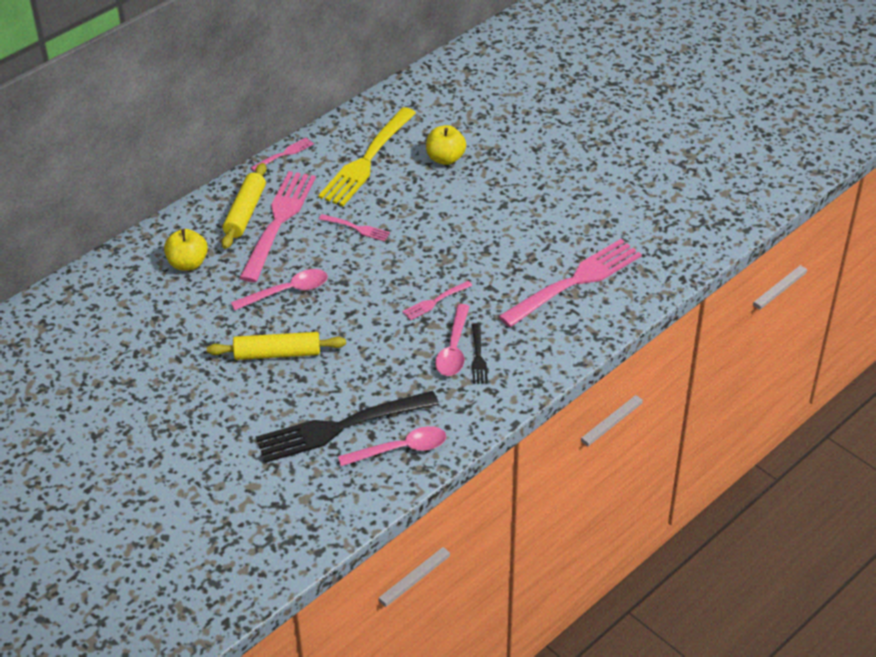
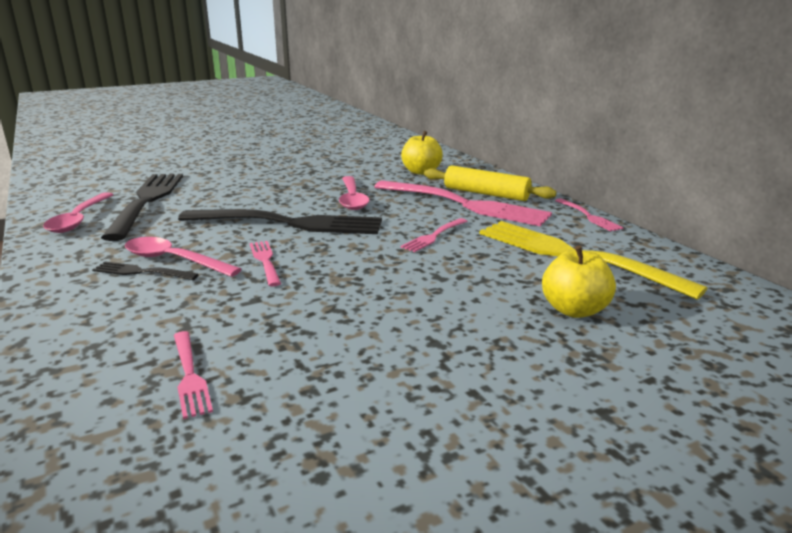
camera: 105 degrees right, 20 degrees down
yellow rolling pin [207,332,346,360] -> none
pink fork [498,239,642,327] -> pink fork [174,331,213,419], size x0.45
none -> black fork [178,209,382,234]

